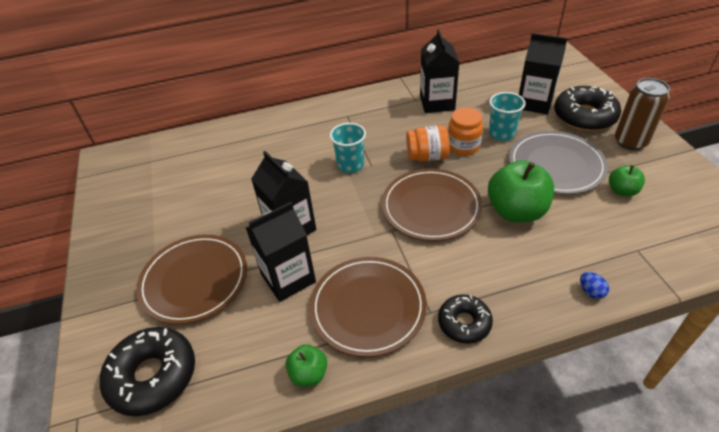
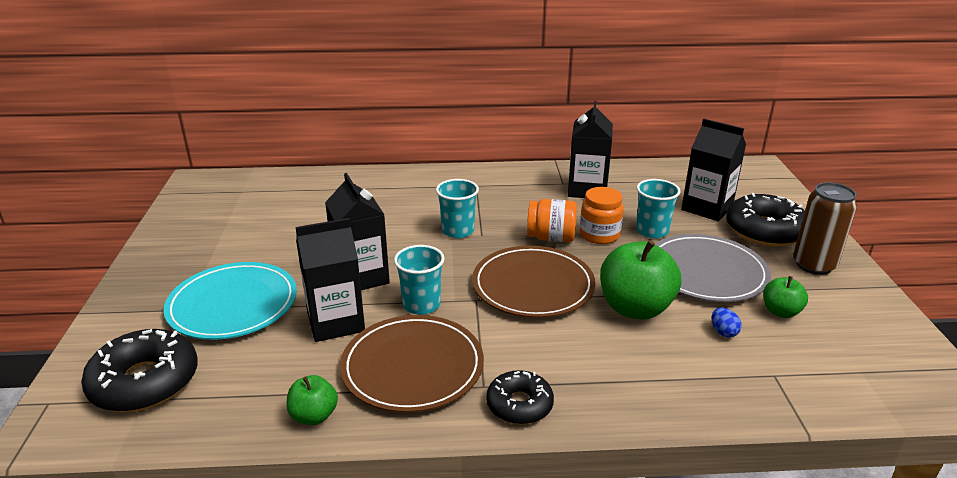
camera: 10 degrees right, 15 degrees down
brown plate [136,235,247,324] -> turquoise plate [163,262,297,340]
blue egg [580,272,609,299] -> blue egg moved to [712,308,742,338]
none -> turquoise cup [394,245,445,315]

